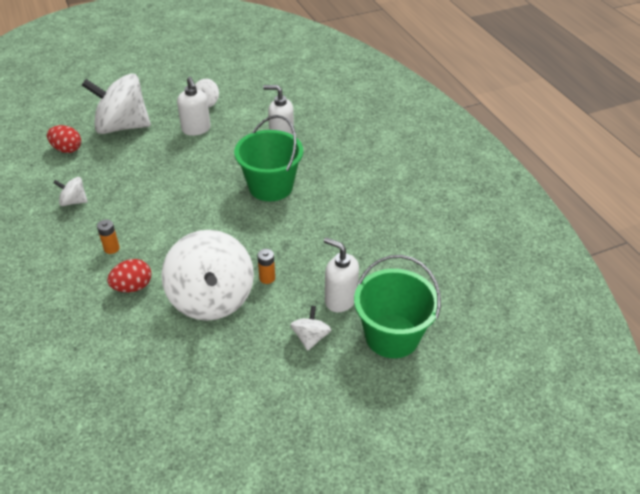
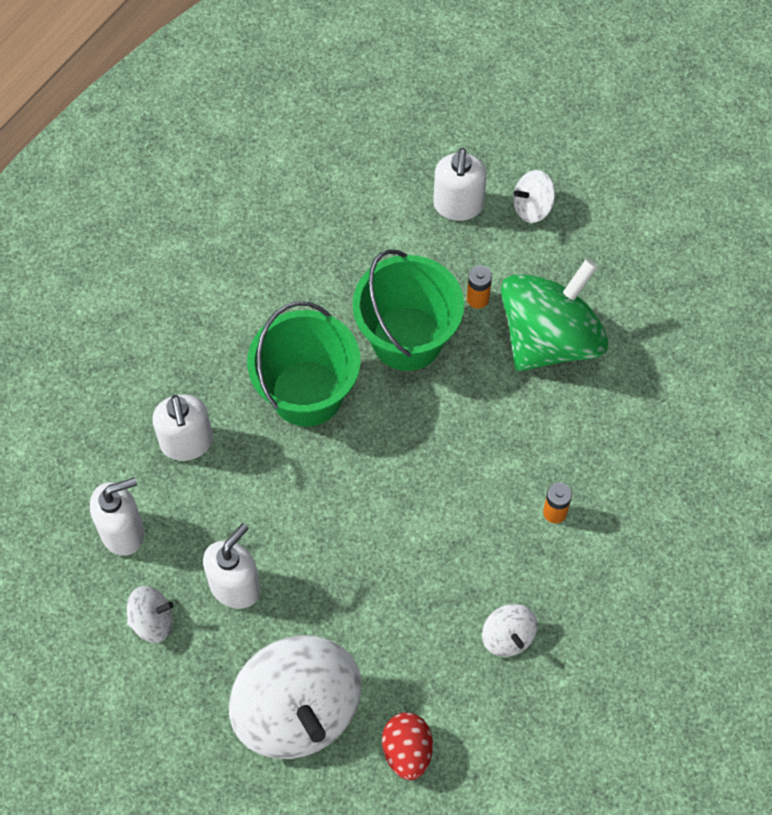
camera: 120 degrees left, 20 degrees up
red egg [107,259,151,292] -> none
white spinning top [161,230,254,321] -> green spinning top [501,259,608,372]
green bucket [354,255,441,358] -> green bucket moved to [353,249,464,371]
none -> white soap dispenser [90,478,145,556]

